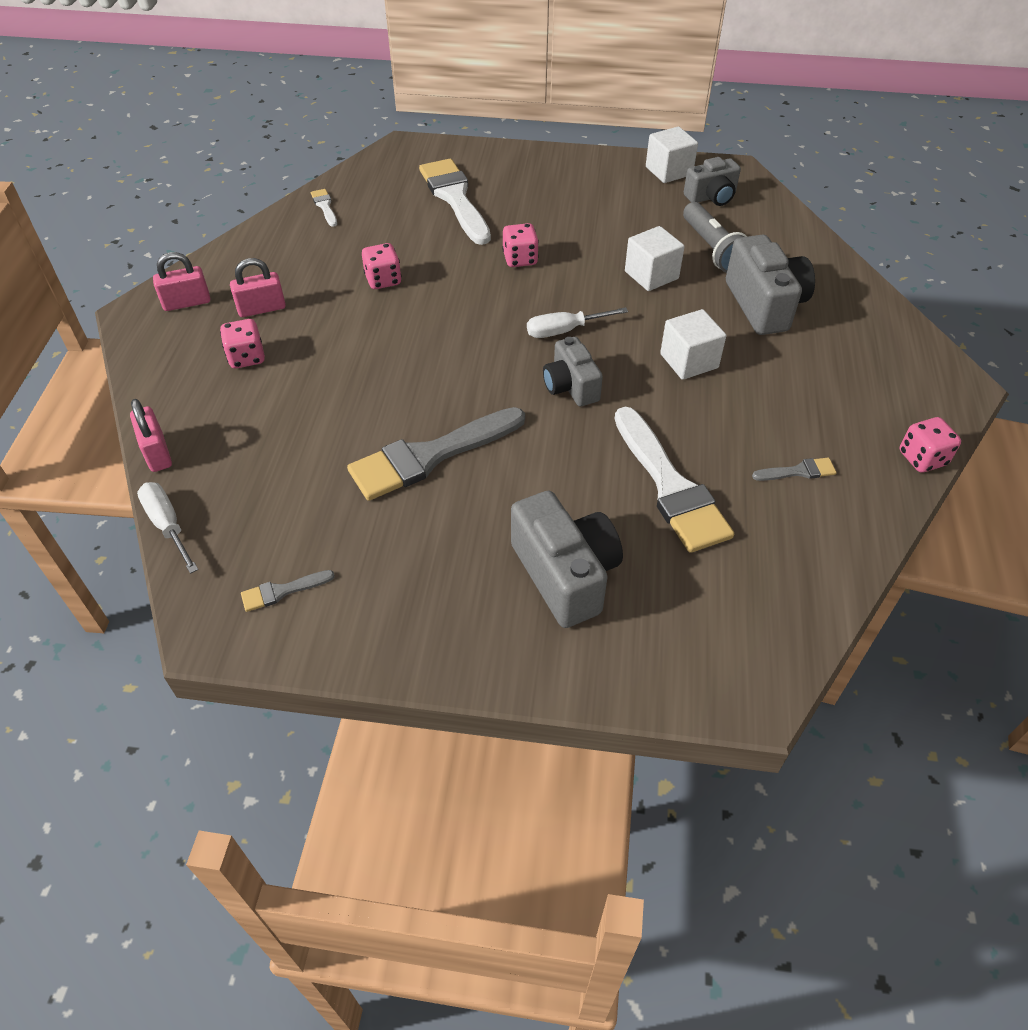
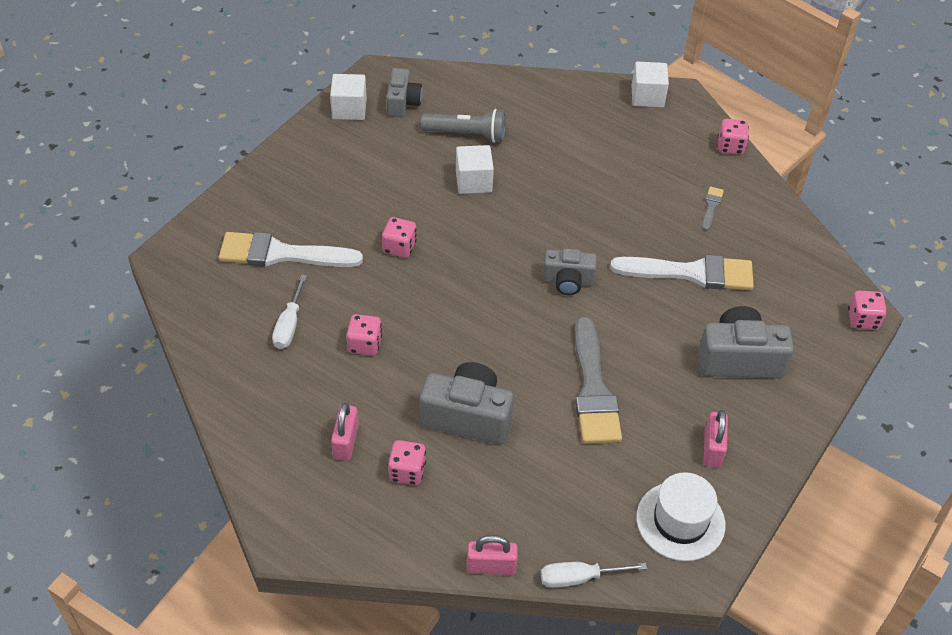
camera: 65 degrees left, 0 degrees up
pink padlock [153,252,210,311] -> pink padlock moved to [704,410,728,467]
grey brush [241,570,335,612] -> white hat [636,472,726,561]
white brush [311,189,337,227] -> none
white screwdriver [527,307,628,338] -> white screwdriver moved to [272,274,307,349]
white cube [660,309,726,380] -> white cube moved to [631,62,669,108]
grey camera [726,235,815,335] -> grey camera moved to [419,362,513,444]
none -> pink dice [848,291,887,330]

